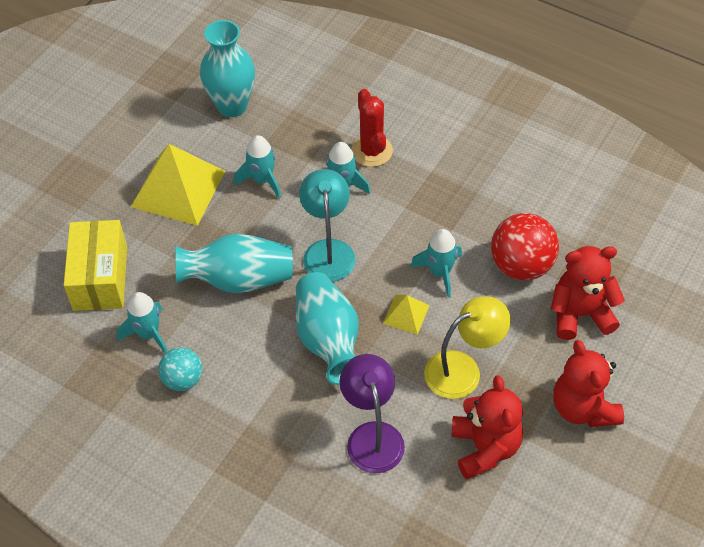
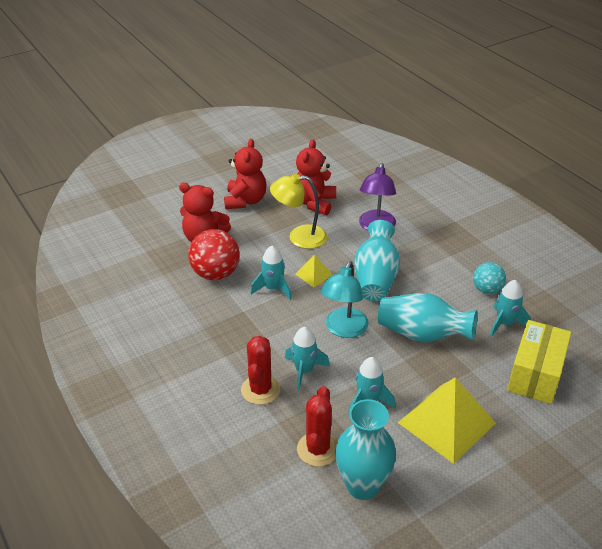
camera: 155 degrees left, 15 degrees down
none -> red cactus [297,386,337,467]

